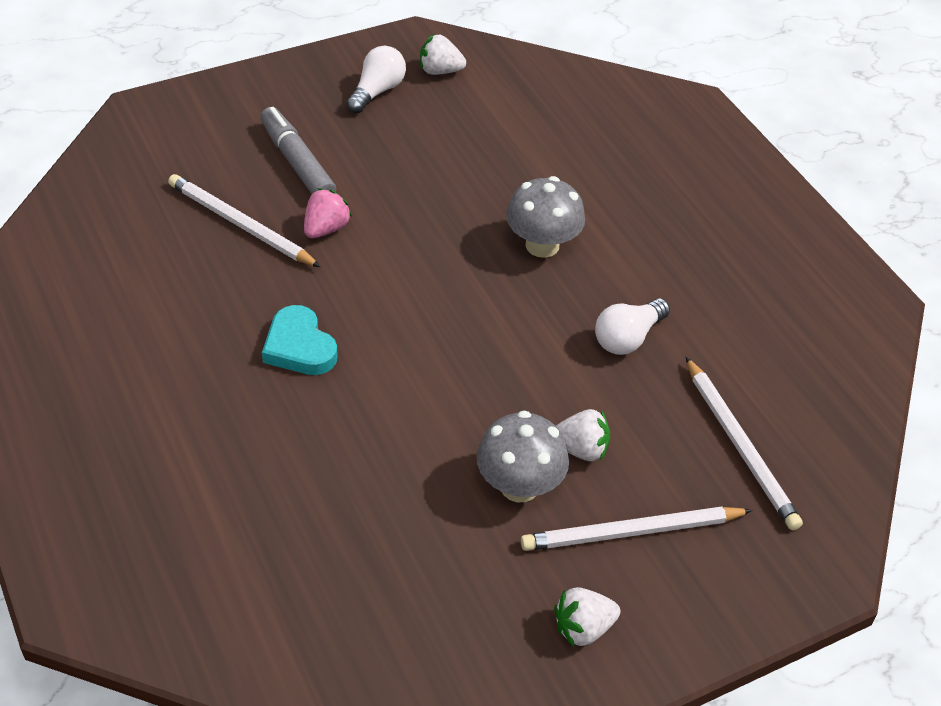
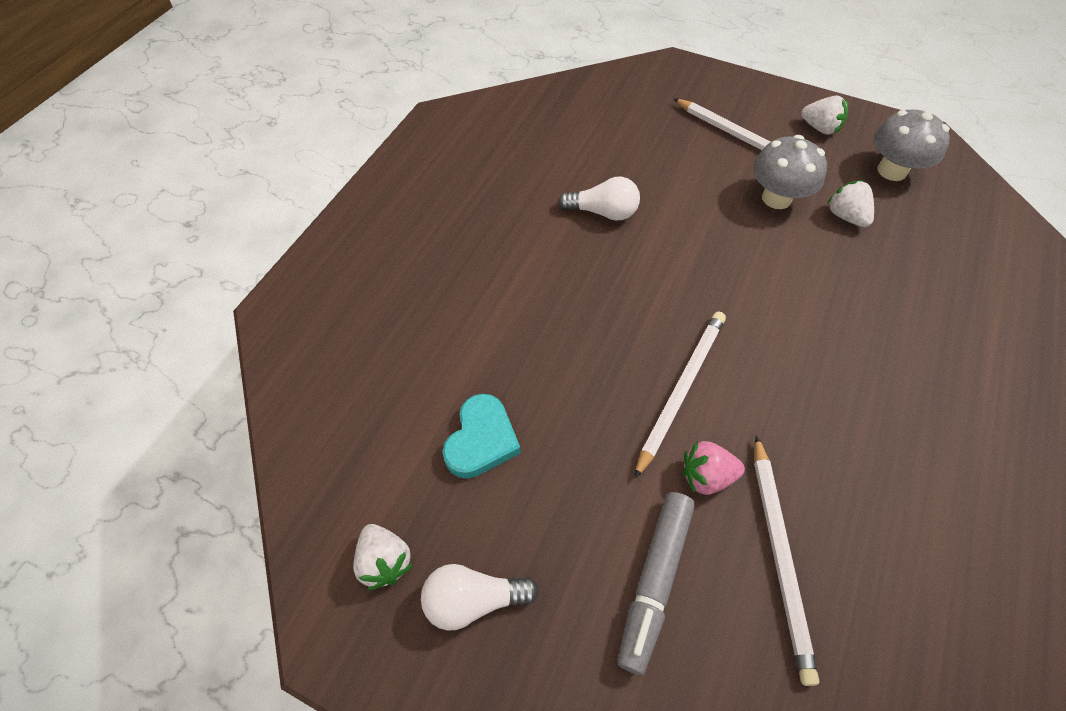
camera: 125 degrees left, 10 degrees up
turquoise heart [262,305,338,375] -> turquoise heart moved to [443,394,521,479]
grey mushroom [506,176,585,258] -> grey mushroom moved to [874,109,950,181]
white strawberry [556,409,610,461] -> white strawberry moved to [827,181,874,227]
white pencil [686,357,803,531] -> white pencil moved to [634,312,726,479]

